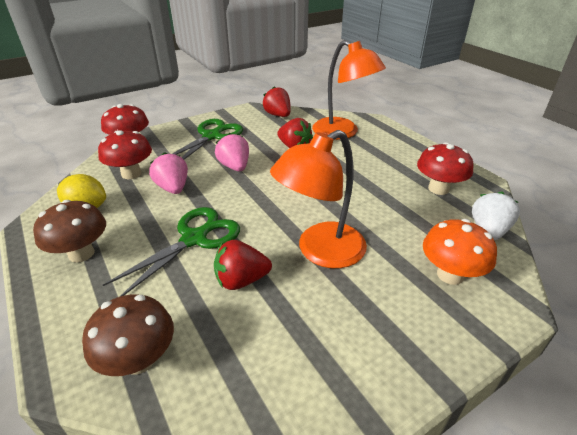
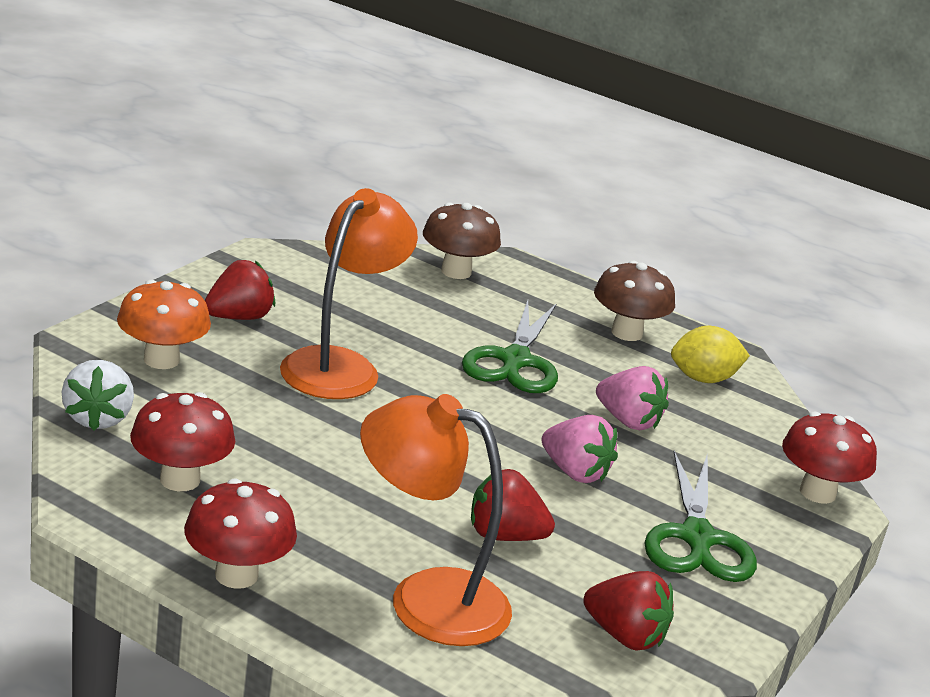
camera: 150 degrees right, 10 degrees down
red mushroom [98,130,152,179] -> red mushroom moved to [184,478,297,589]
red strawberry [214,240,272,290] -> red strawberry moved to [205,260,275,320]

